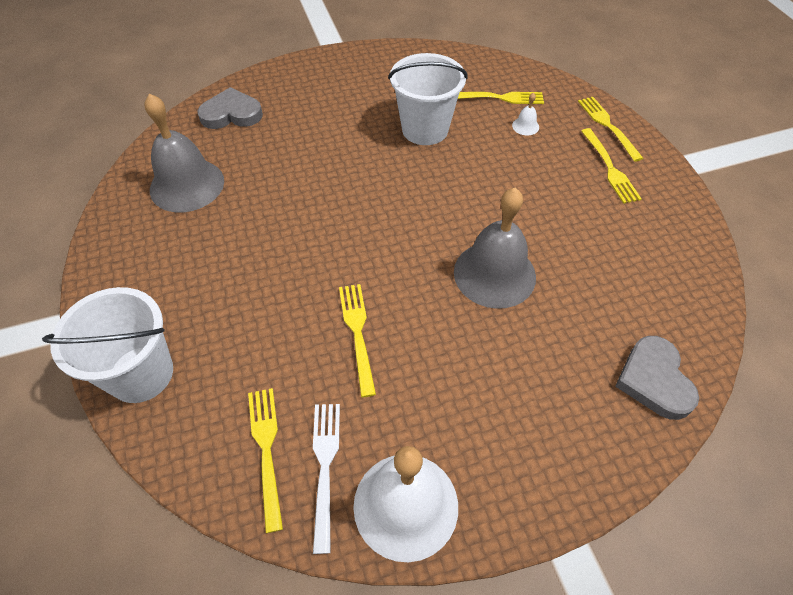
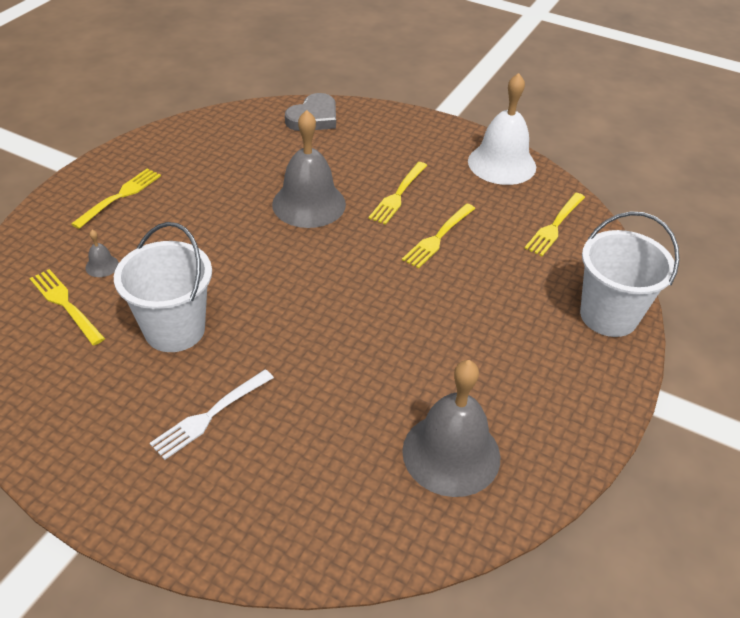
camera: 135 degrees left, 10 degrees down
grey heart [197,87,263,129] -> none
white fork [313,404,340,554] -> white fork moved to [150,369,274,460]
white bell [512,92,539,135] -> grey bell [86,230,119,277]
yellow fork [578,97,644,162] -> yellow fork moved to [368,162,428,225]

